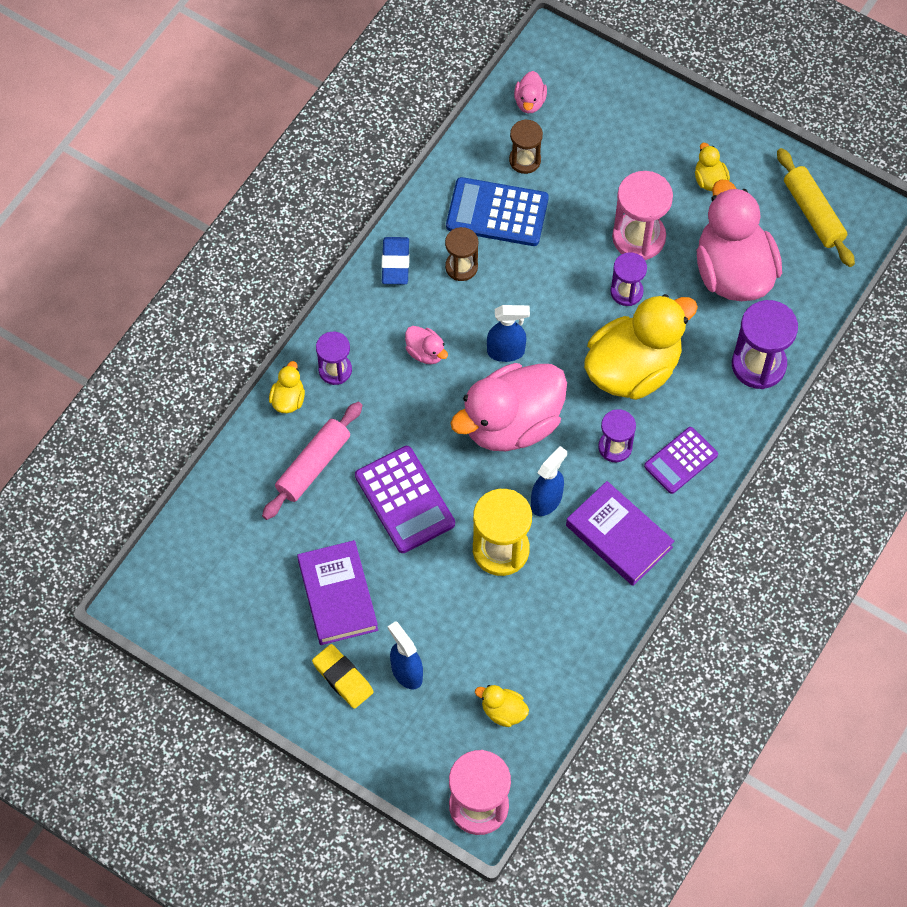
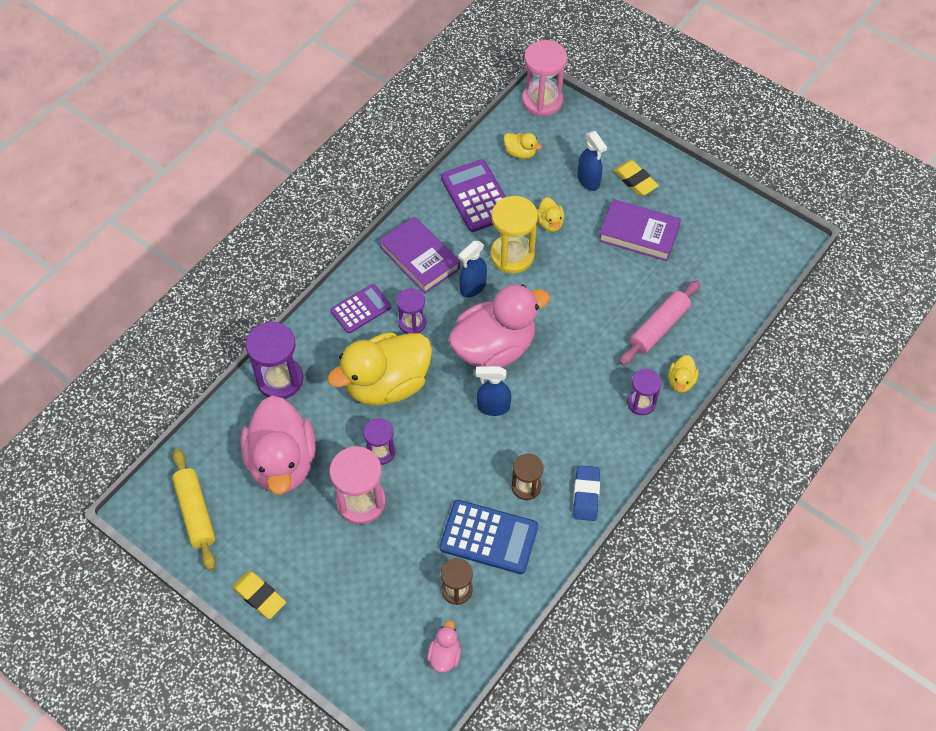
camera: 175 degrees left, 5 degrees down
purple book [297,540,378,645] -> purple book turned 60 degrees counterclockwise [599,199,681,261]
purple calculator [355,446,455,553] -> purple calculator moved to [441,159,506,232]
pink duck [405,326,448,364] -> none
yellow duck [695,143,730,191] -> yellow duck moved to [537,197,564,232]
none -> yellow eraser [232,571,286,619]

